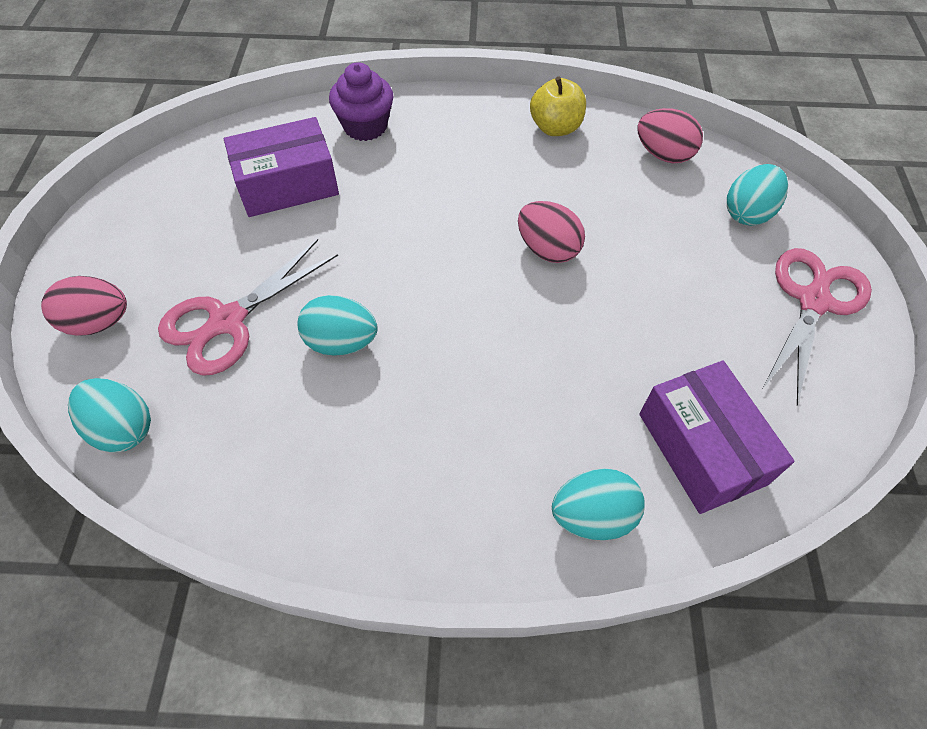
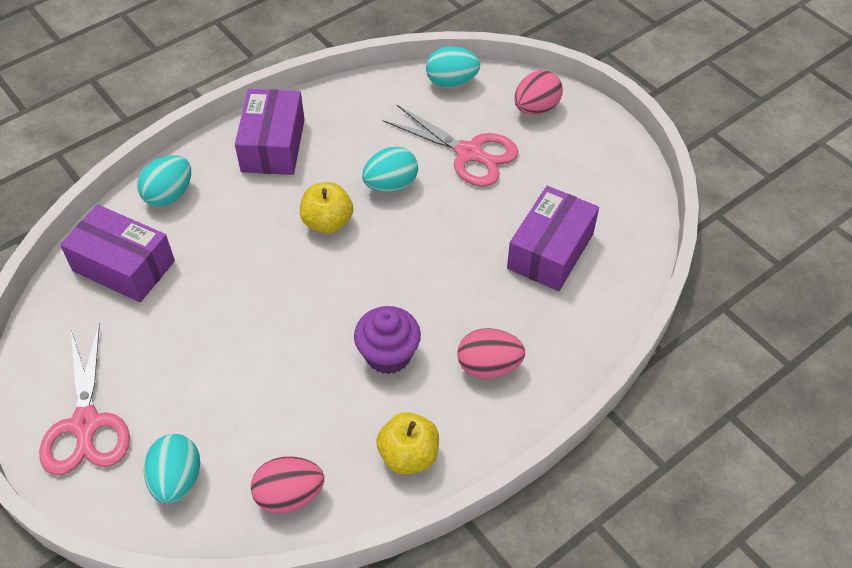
camera: 140 degrees right, 5 degrees down
pink scissors [158,239,338,376] -> pink scissors turned 120 degrees clockwise [383,105,518,187]
purple cupcake [329,62,394,141] -> purple cupcake moved to [354,306,421,374]
pink egg [518,201,585,263] -> pink egg moved to [457,328,525,379]
none -> purple box [235,89,305,175]
none -> yellow apple [300,182,353,234]

